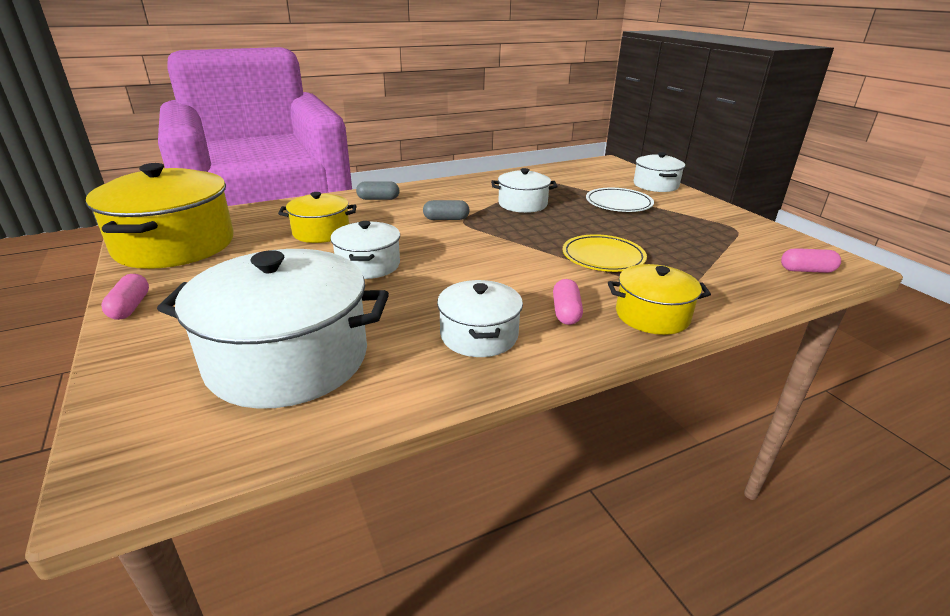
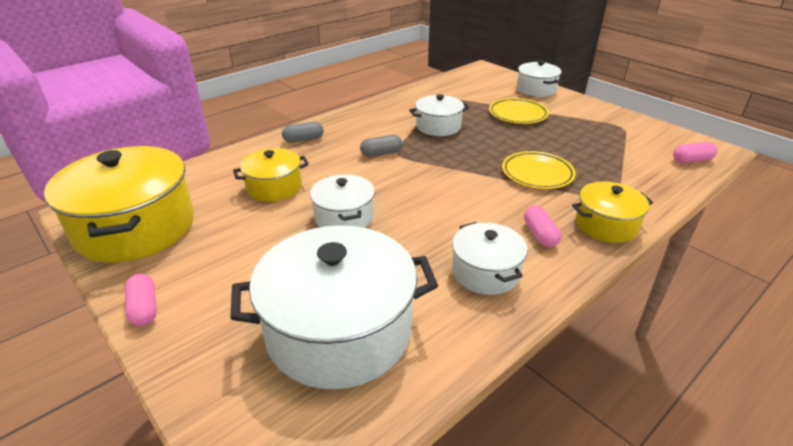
camera: 15 degrees left, 5 degrees up
white plate [586,188,654,212] -> yellow plate [489,98,549,124]

